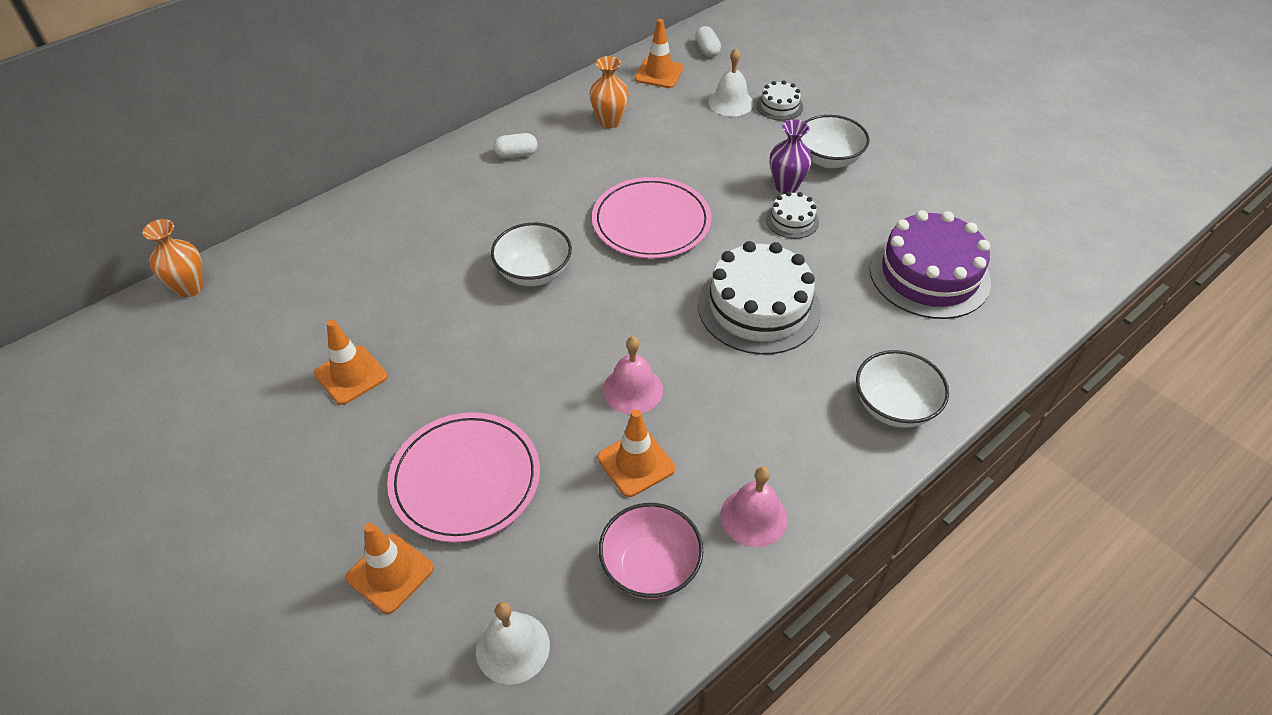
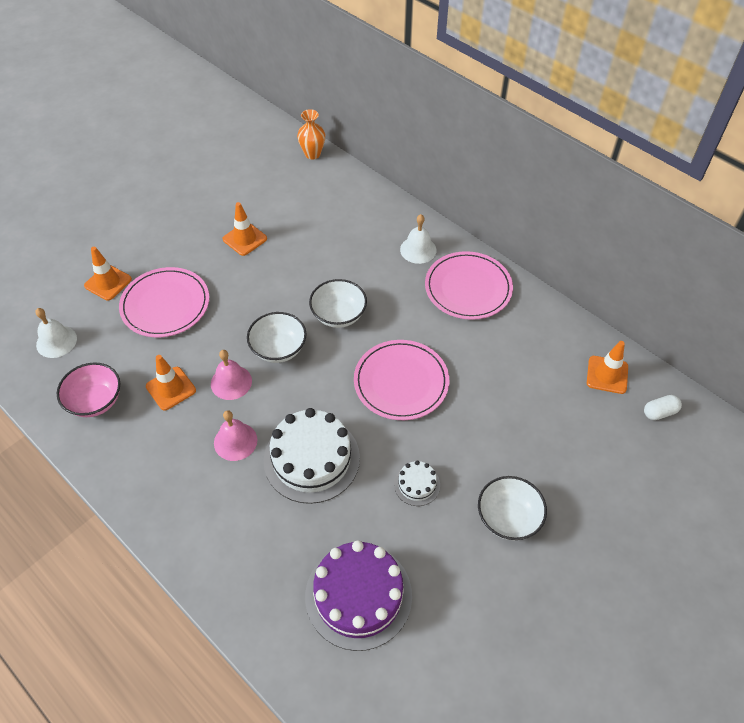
camera: 85 degrees right, 5 degrees up
white capsule [493,133,538,158] -> pink plate [425,251,513,320]
orange vase [590,56,629,128] -> none
white bell [708,48,754,116] -> white bell moved to [400,214,437,264]
pink bell [720,467,788,547] -> pink bell moved to [214,410,257,461]
white cake [756,80,803,121] -> none
purple vase [770,119,812,194] -> none
white bowl [856,350,949,428] -> white bowl moved to [247,312,306,363]

